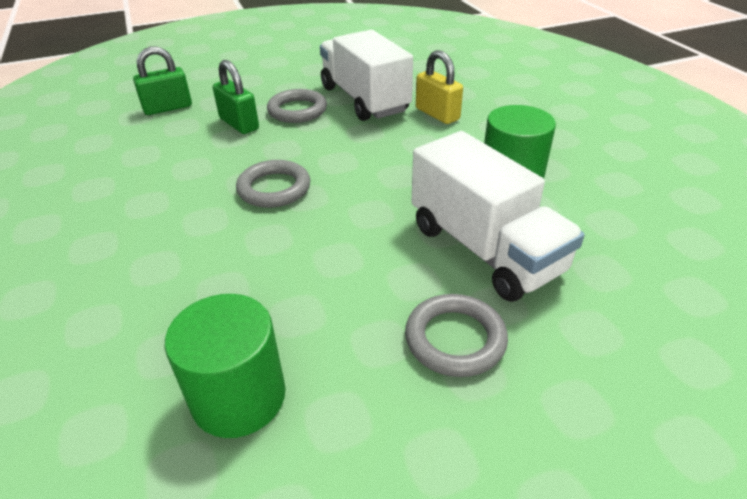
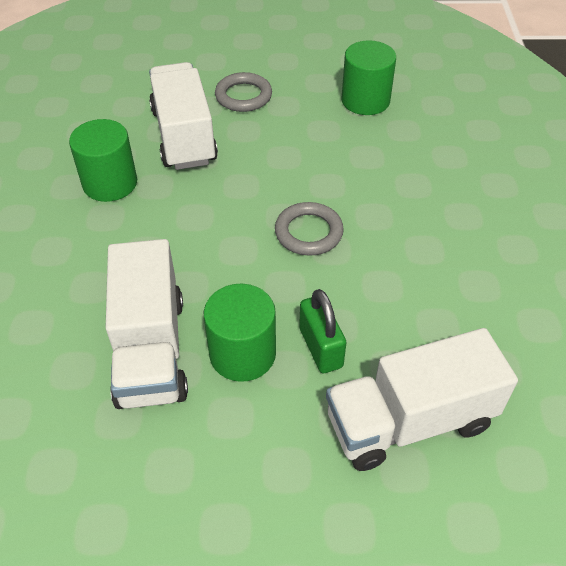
camera: 160 degrees left, 10 degrees up
green padlock [133,46,192,115] -> white truck [326,328,518,471]
grey ring [267,89,327,123] -> green cylinder [204,284,276,382]
yellow padlock [416,50,463,124] -> none

